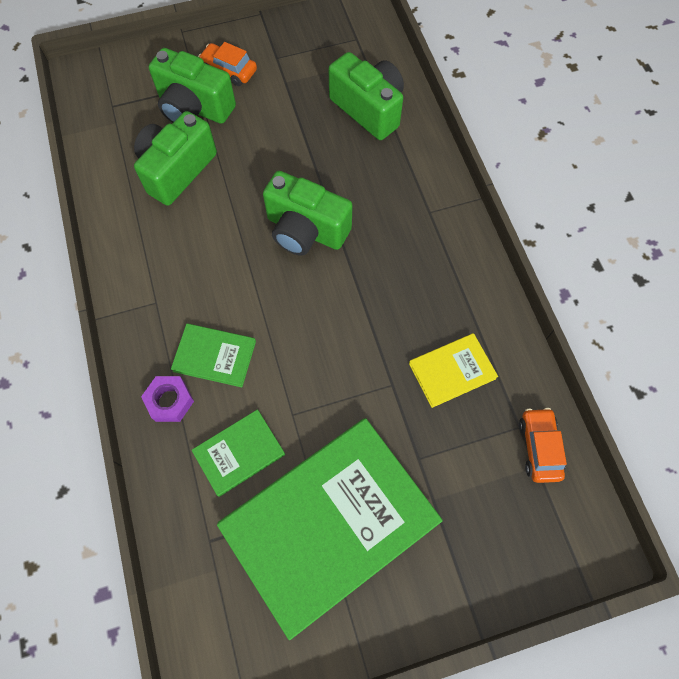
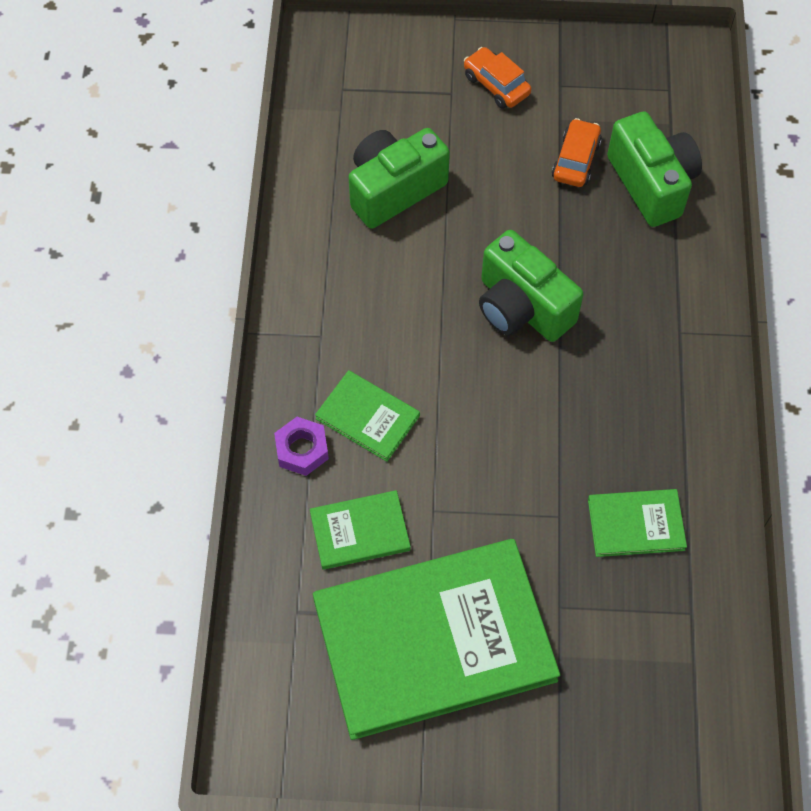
camera: 20 degrees right, 5 degrees down
green camera [149,48,236,124] -> none
yellow book [409,333,498,408] -> green book [588,489,687,557]
orange car [519,408,567,483] -> orange car moved to [552,118,602,187]

